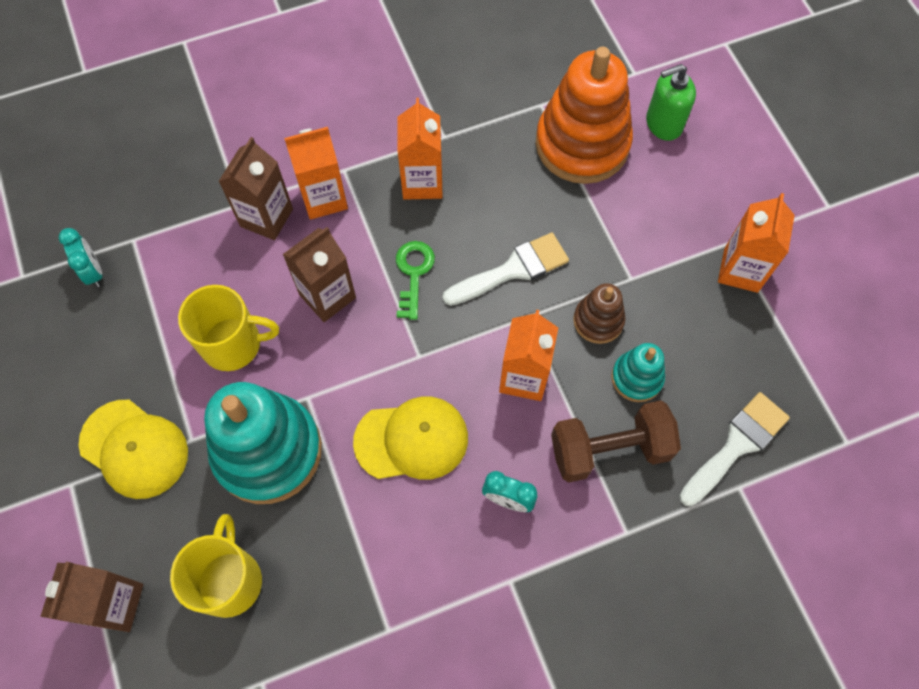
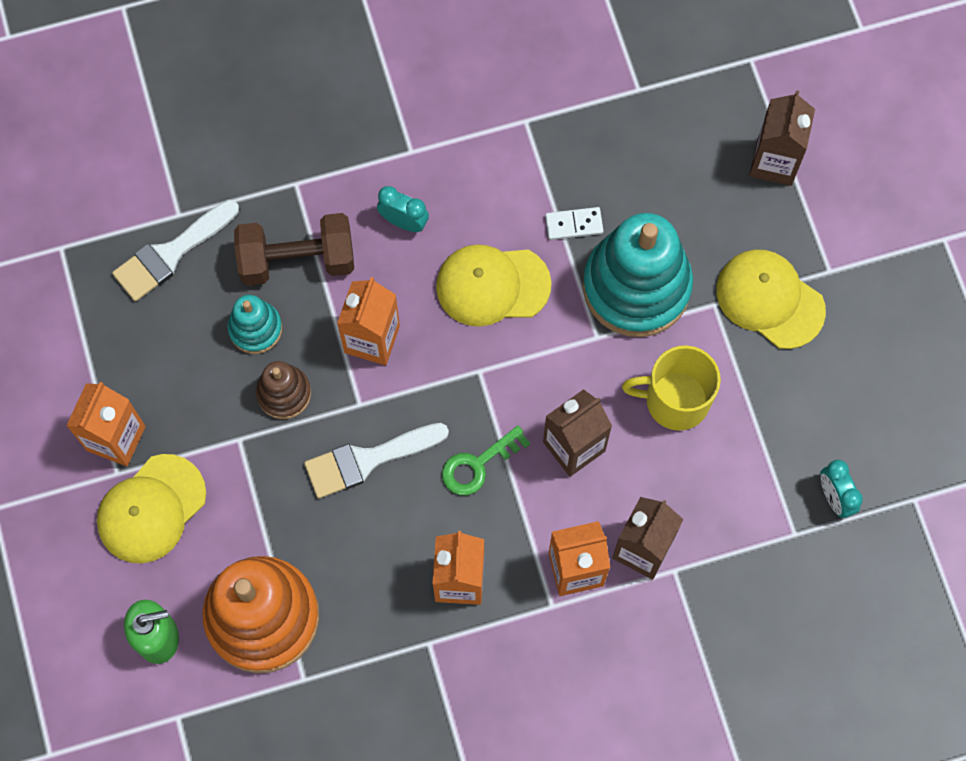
camera: 175 degrees left, 5 degrees up
yellow mug [170,514,262,618] -> none
green key [396,241,435,320] -> green key turned 45 degrees clockwise [442,426,531,495]
none -> yellow cap [97,454,206,563]
none -> white domino [545,207,603,240]

